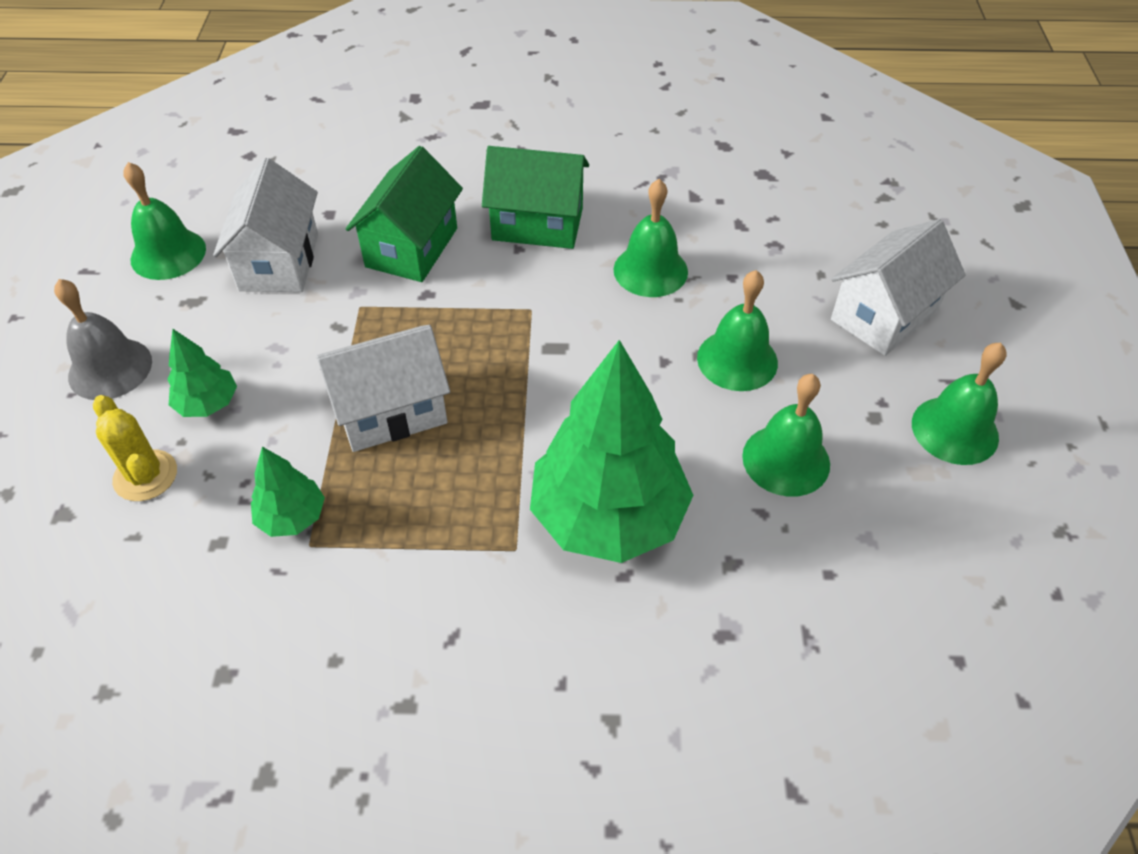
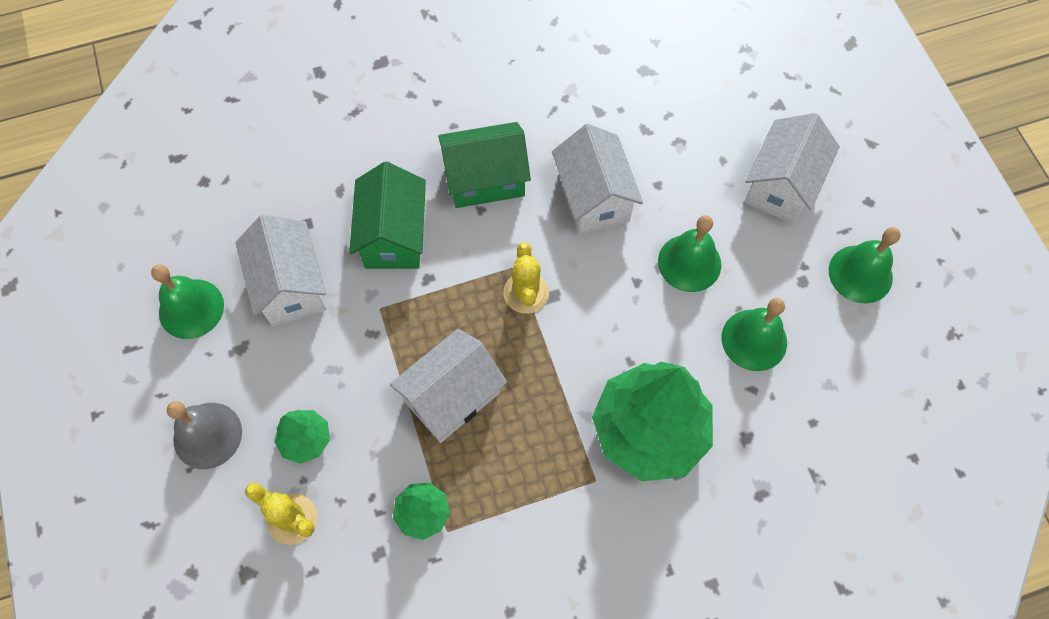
camera: 20 degrees left, 15 degrees up
green bell [614,179,688,297] -> white house [552,124,643,235]
none -> yellow cactus [503,242,549,314]

